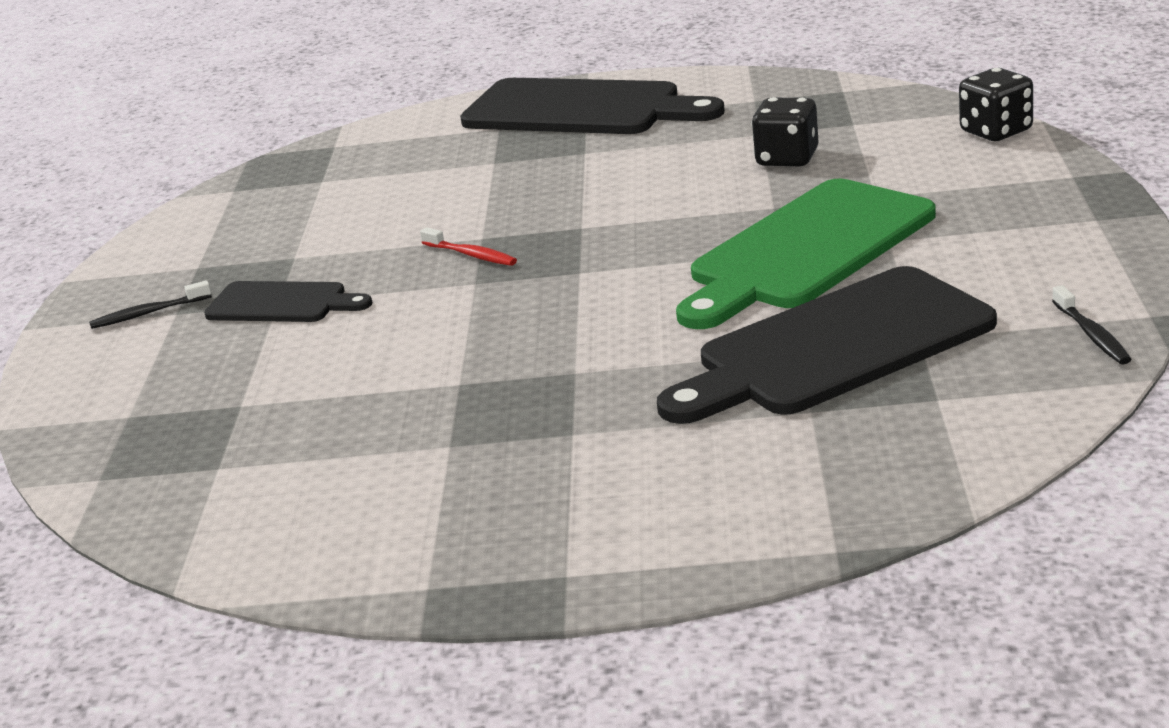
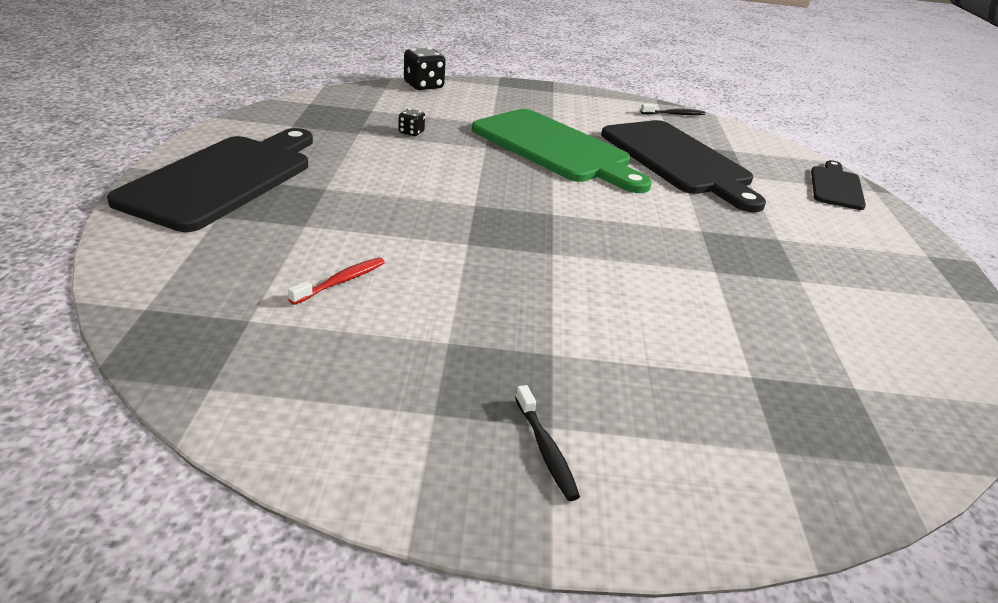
camera: 95 degrees left, 5 degrees up
black cutting board [204,281,373,322] -> black cutting board moved to [811,160,866,210]
red toothbrush [420,227,517,266] -> red toothbrush moved to [288,257,385,305]
black dice [752,97,819,166] -> black dice [399,109,425,136], size x0.54

